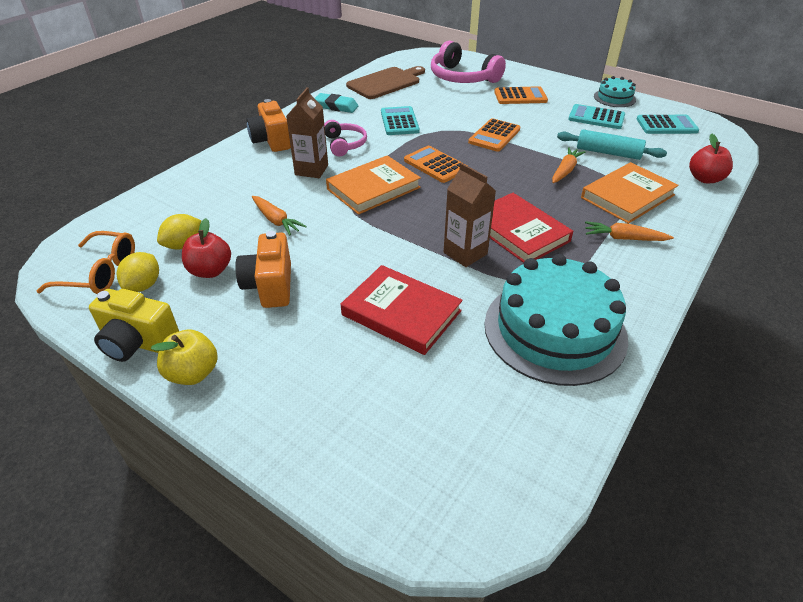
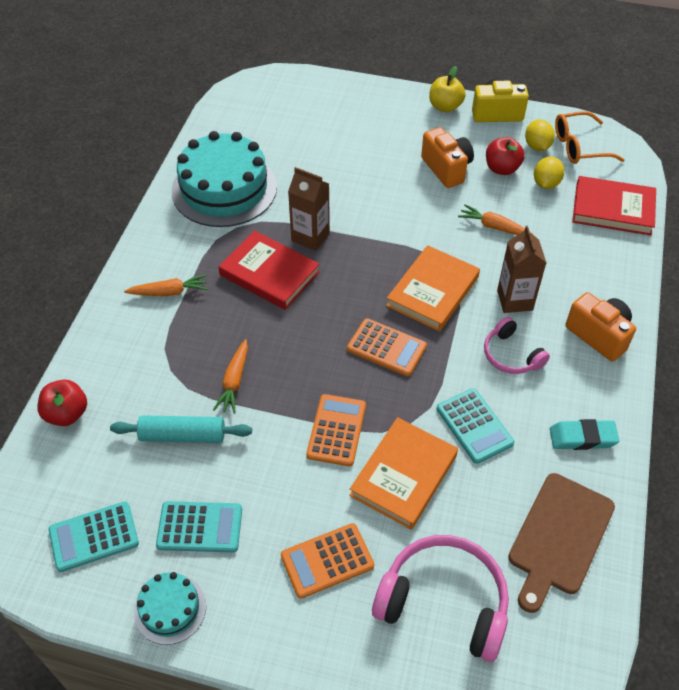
camera: 160 degrees right, 10 degrees up
red book [341,265,463,355] -> red book moved to [572,176,656,235]
orange book [581,162,679,224] -> orange book moved to [349,417,458,530]

